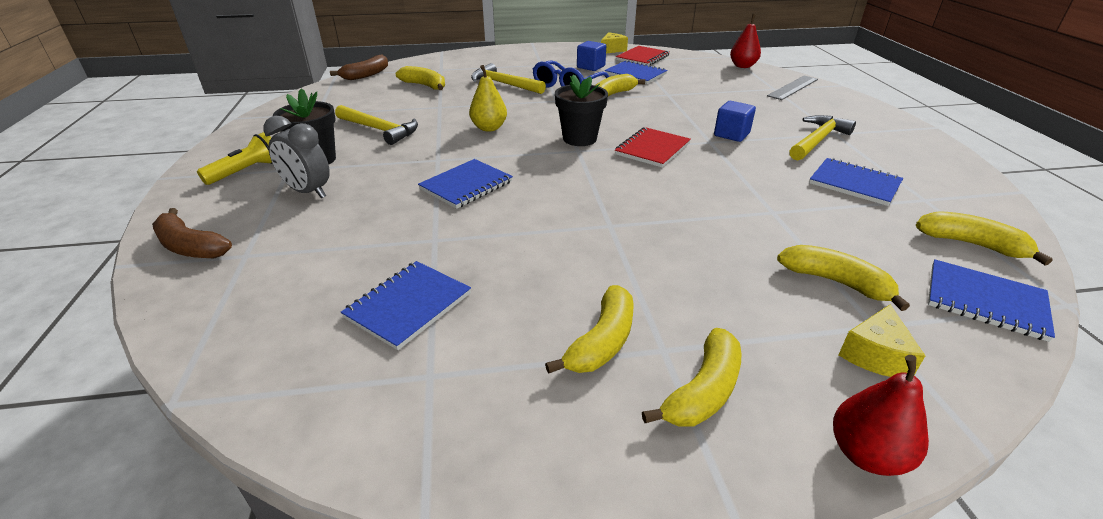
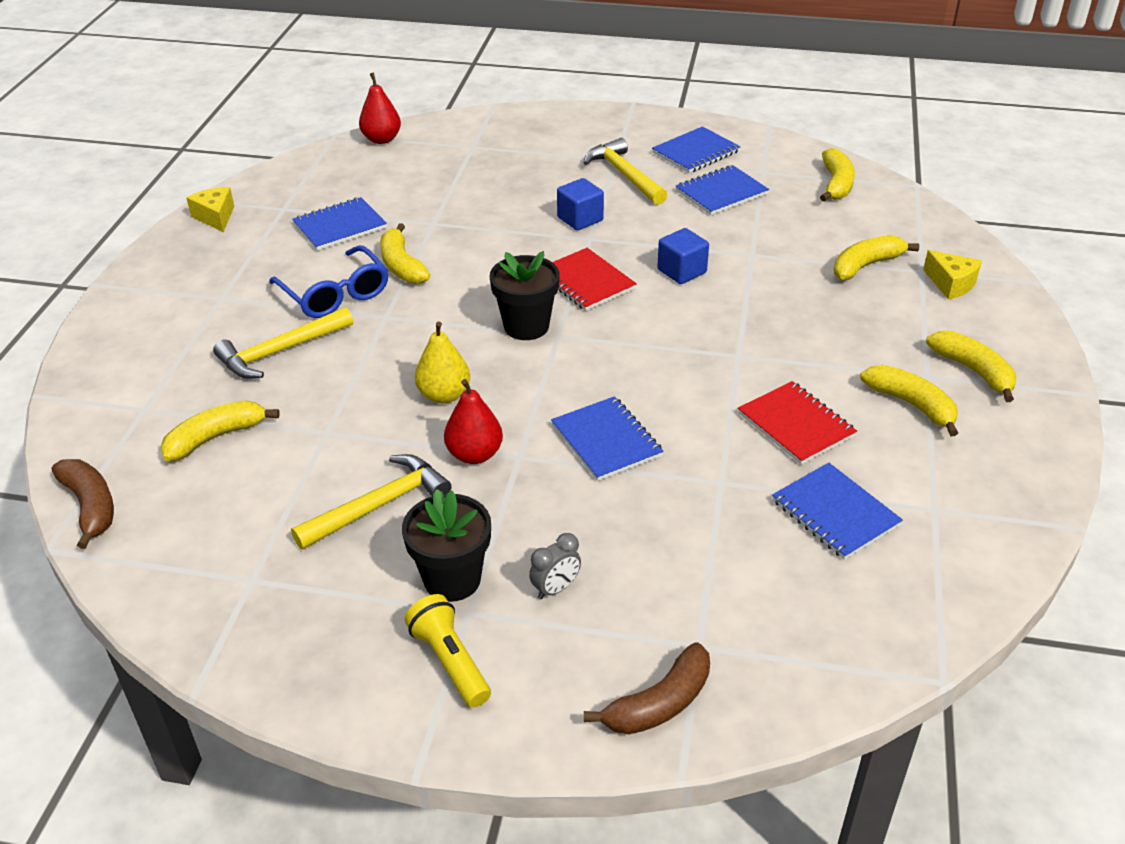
camera: 70 degrees left, 5 degrees up
grey clock [263,116,330,198] -> grey clock [529,533,581,599], size x0.61
blue cube [577,41,606,71] -> blue cube moved to [657,228,709,284]
red notebook [616,46,669,66] -> red notebook moved to [738,381,857,465]
grey ruler [767,76,818,100] -> none
red pear [833,355,929,476] -> red pear moved to [444,379,503,464]
yellow banana [916,211,1053,266] -> yellow banana turned 135 degrees clockwise [820,148,855,202]
blue notebook [928,259,1055,342] -> blue notebook moved to [652,126,740,173]

